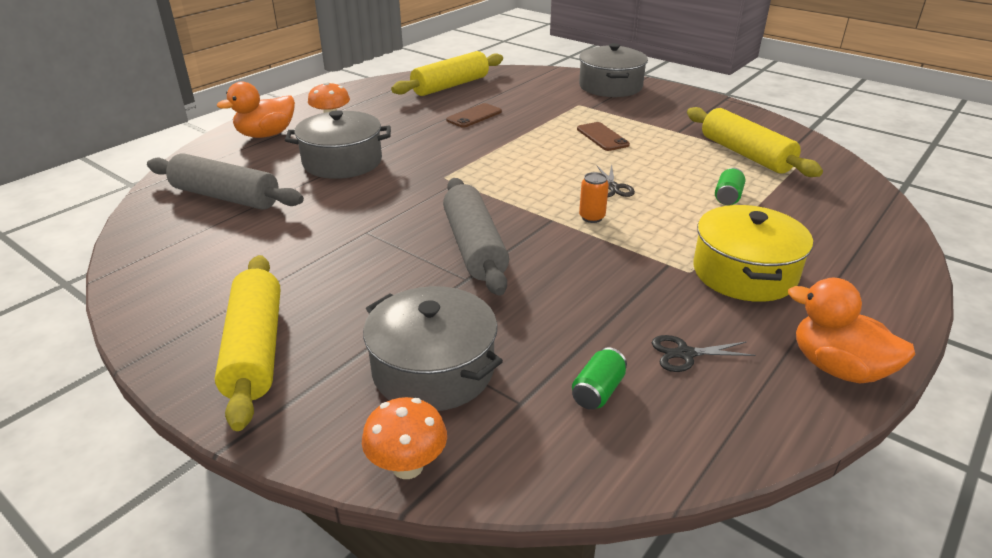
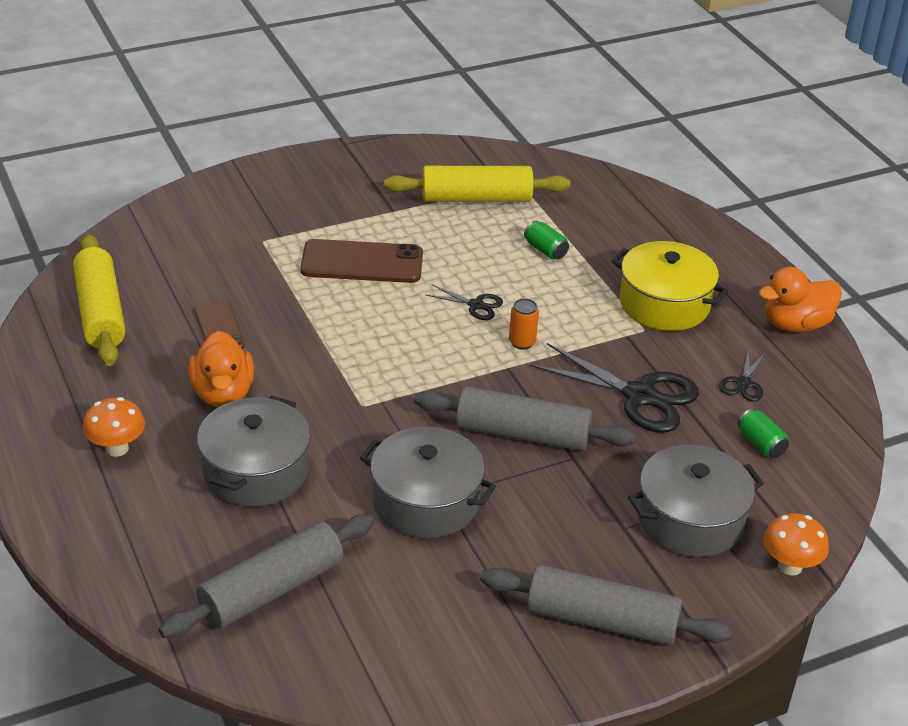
camera: 65 degrees left, 5 degrees up
yellow rolling pin [215,255,280,431] -> grey rolling pin [480,565,732,646]
orange duck [217,82,295,138] -> orange duck moved to [188,331,254,407]
brown phone [577,122,630,151] -> brown phone [300,239,423,283], size x1.64
grey pot [579,43,648,97] -> grey pot moved to [360,427,496,538]
none -> black scissors [530,343,699,433]

